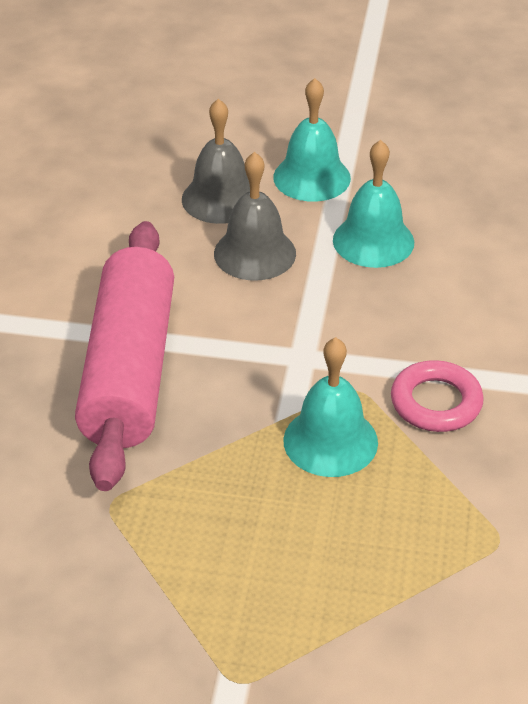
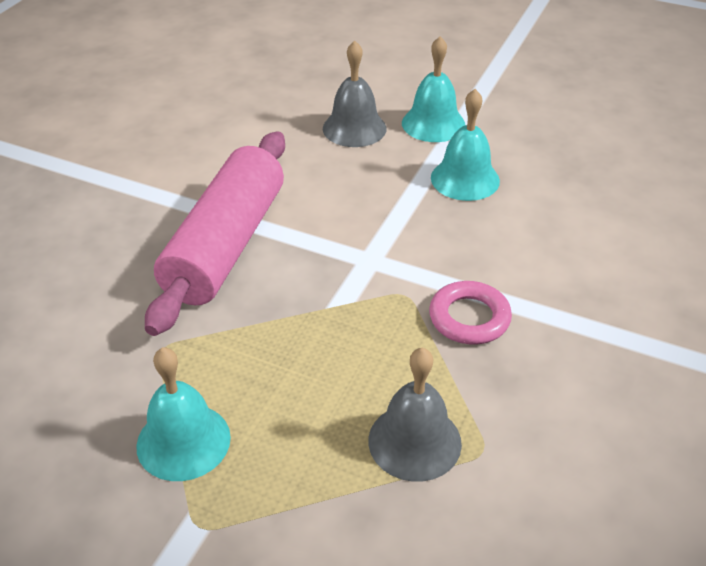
camera: 15 degrees right, 0 degrees up
grey bell [214,152,296,281] -> grey bell moved to [368,348,462,482]
turquoise bell [283,337,378,477] -> turquoise bell moved to [136,347,231,481]

